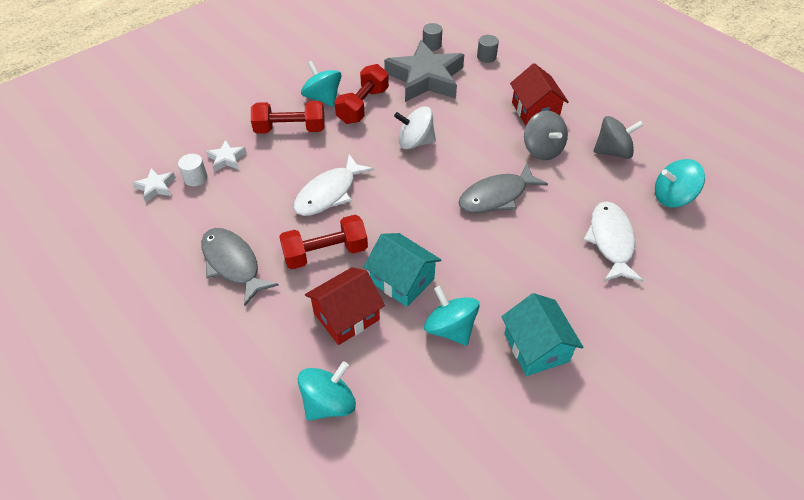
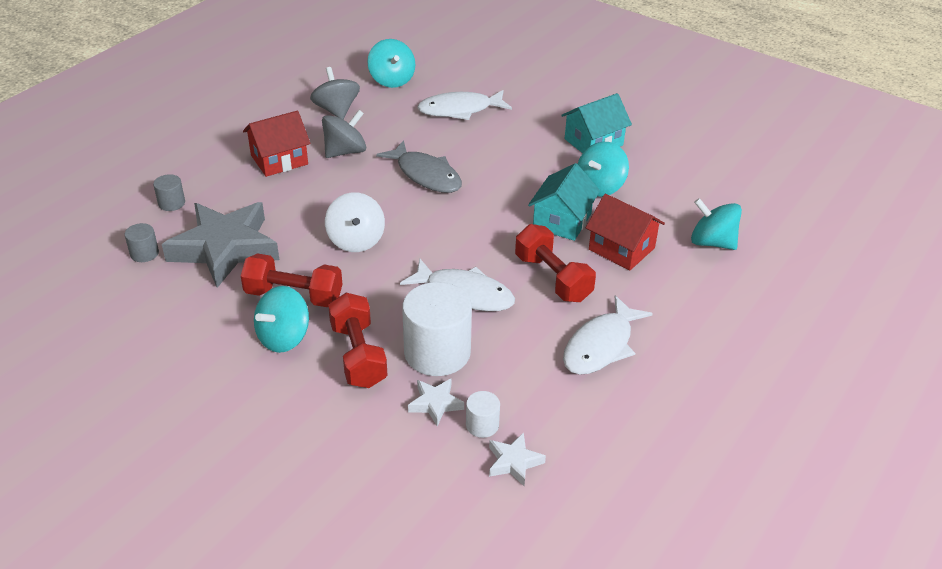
camera: 105 degrees left, 10 degrees down
grey fish [201,228,279,306] -> white fish [563,295,653,375]
none -> white cylinder [402,282,472,376]

